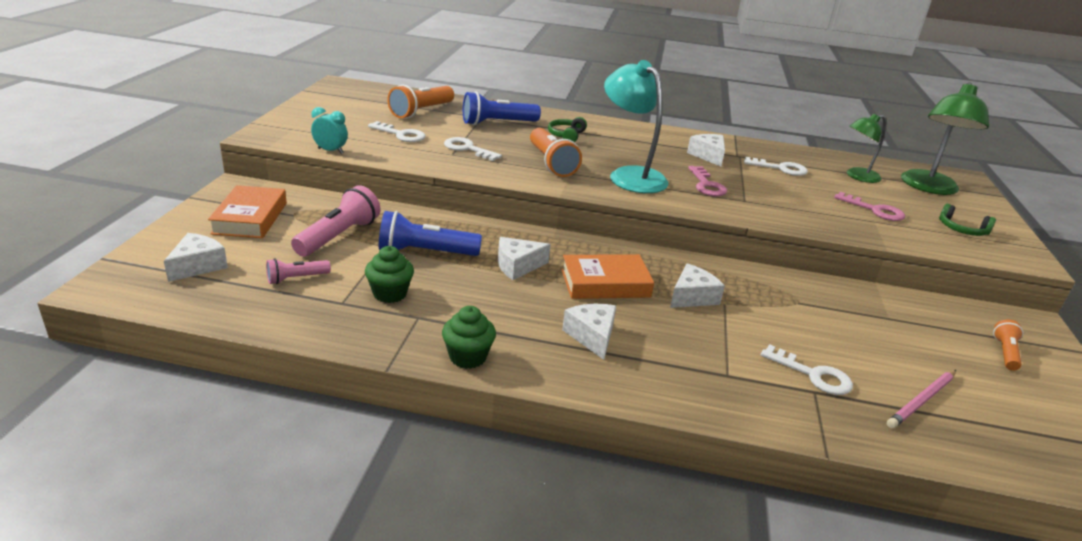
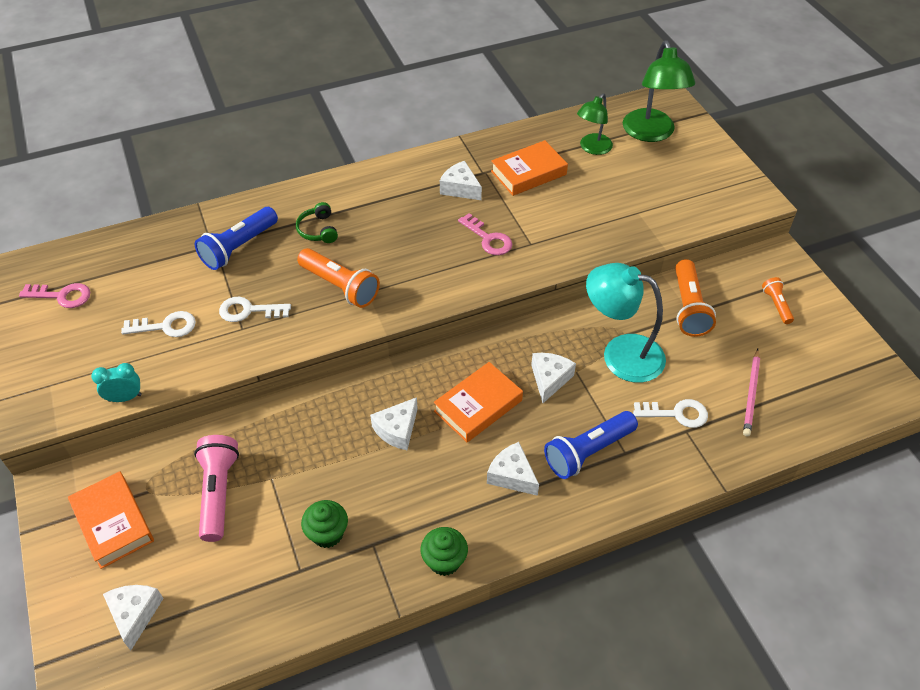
camera: 30 degrees left, 20 degrees up
pink flashlight [266,258,331,284] -> none
blue flashlight [379,211,482,256] -> blue flashlight moved to [544,411,638,479]
orange flashlight [387,85,454,118] -> orange flashlight moved to [675,259,716,337]
turquoise lamp [604,60,669,193] -> turquoise lamp moved to [586,263,666,383]
white key [744,157,808,176] -> orange book [491,140,568,196]
pink key [834,192,905,221] -> pink key moved to [19,283,90,308]
green headphones [939,204,996,236] -> none

